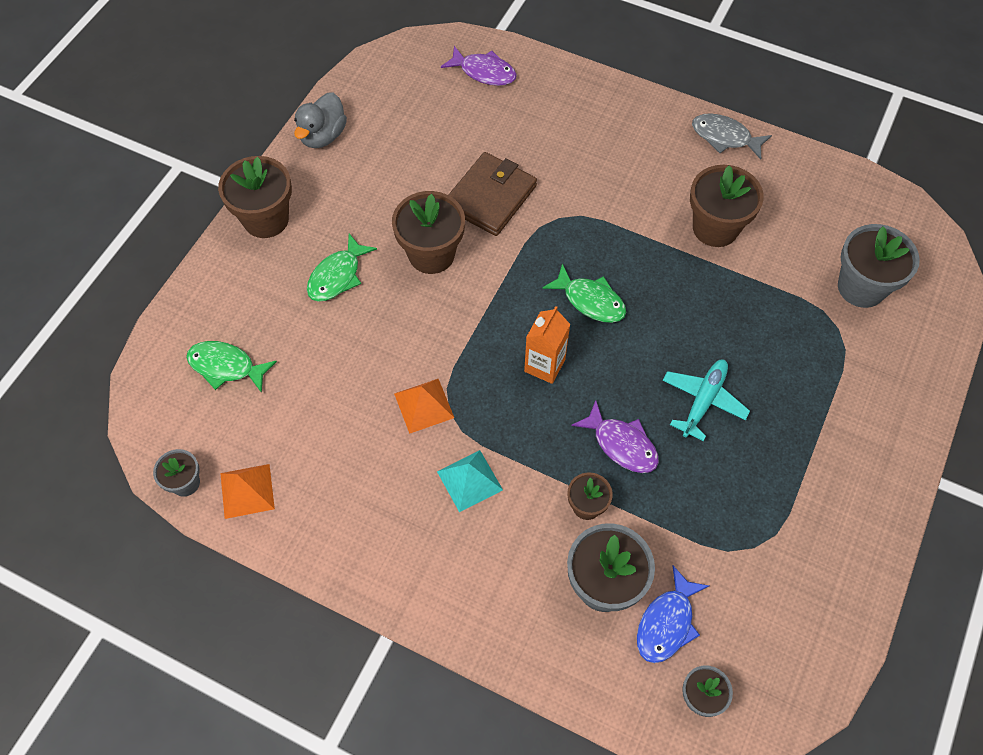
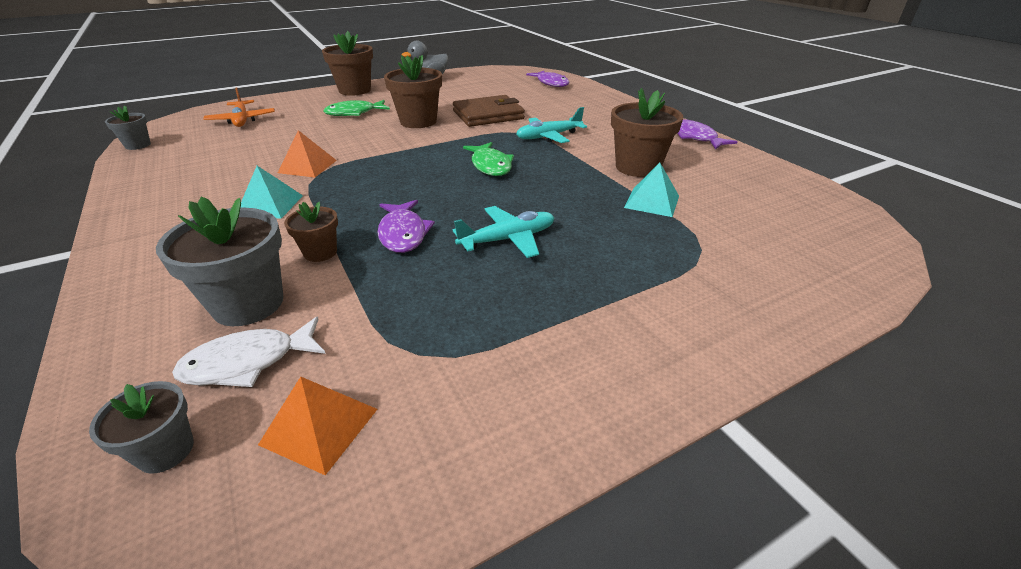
camera: 35 degrees right, 25 degrees down
green fish [186,341,277,393] -> orange plane [203,87,275,127]
orange pyramid [220,464,275,519] -> orange pyramid moved to [258,376,377,475]
orange carton [524,306,570,384] -> none
blue fish [637,566,709,663] -> white fish [172,317,326,387]
grey fish [692,113,772,160] -> purple fish [677,119,737,150]
grey flower pot [838,224,920,308] -> none
none -> turquoise plane [516,107,587,143]
none -> turquoise pyramid [624,162,679,217]

